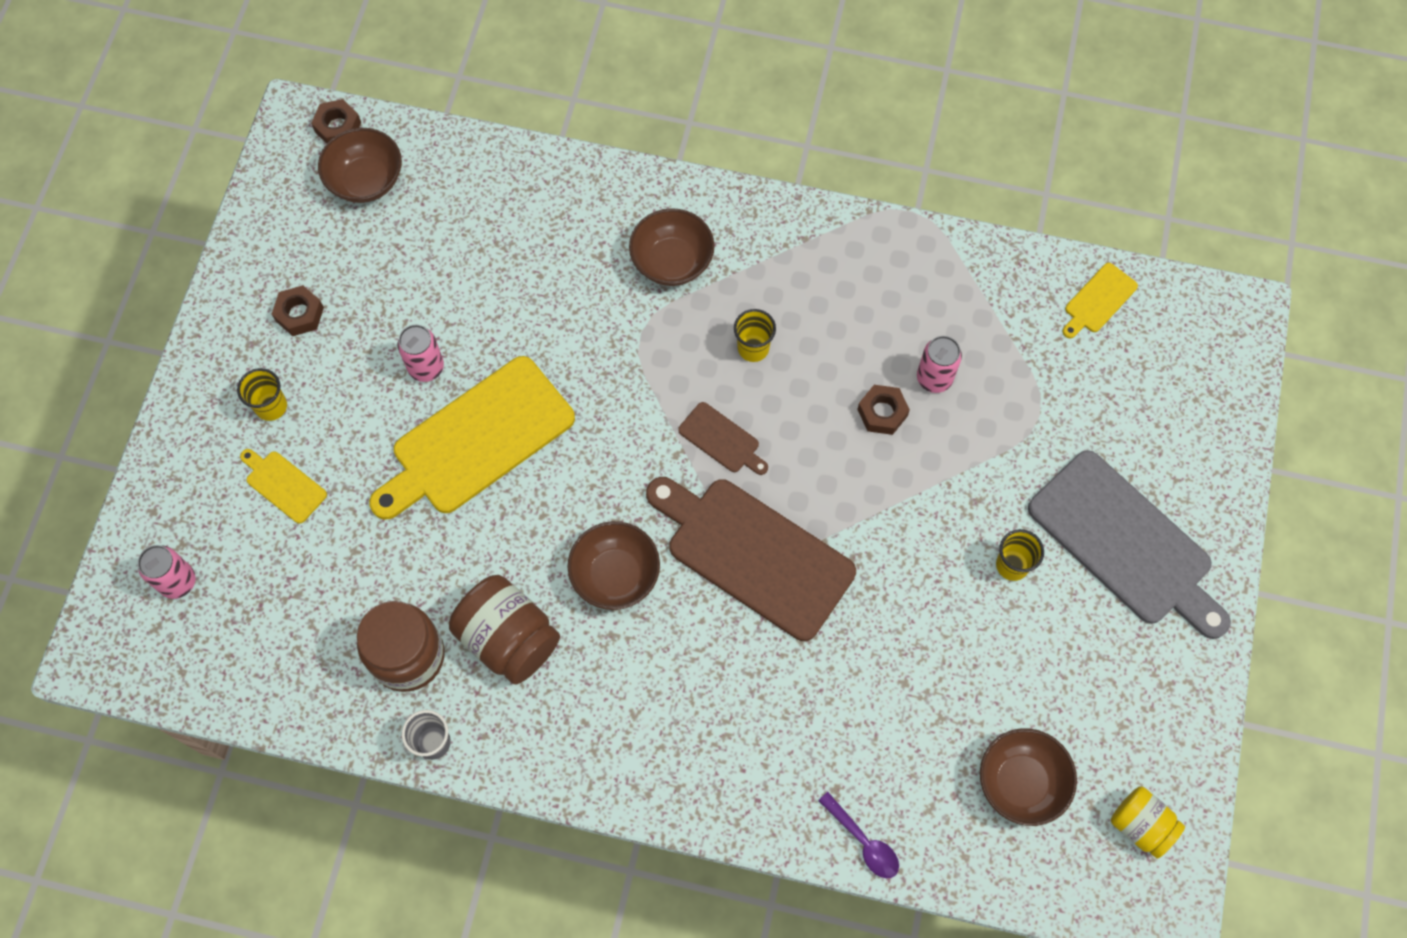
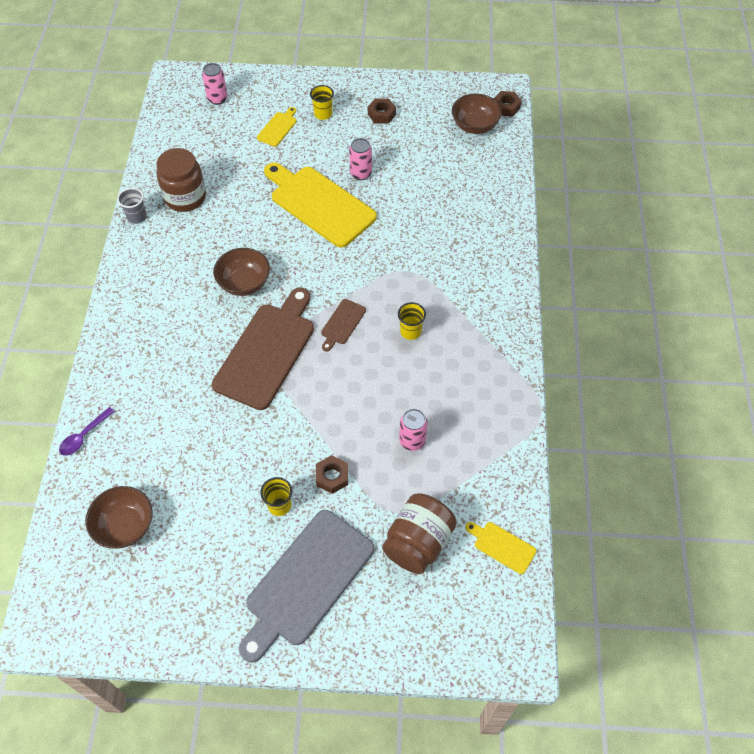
camera: 80 degrees right, 10 degrees down
brown jar [449,575,560,685] -> brown jar moved to [382,493,457,574]
brown bowl [629,208,715,286] -> none
brown nut [857,385,910,435] -> brown nut moved to [316,455,348,494]
yellow jar [1111,786,1185,859] -> none

